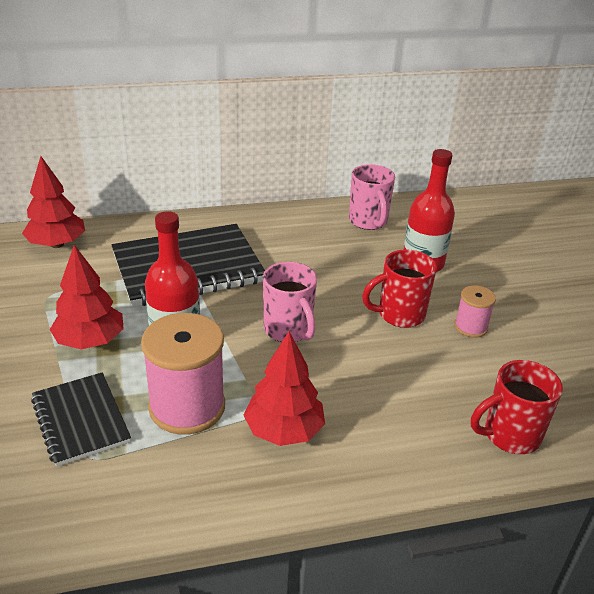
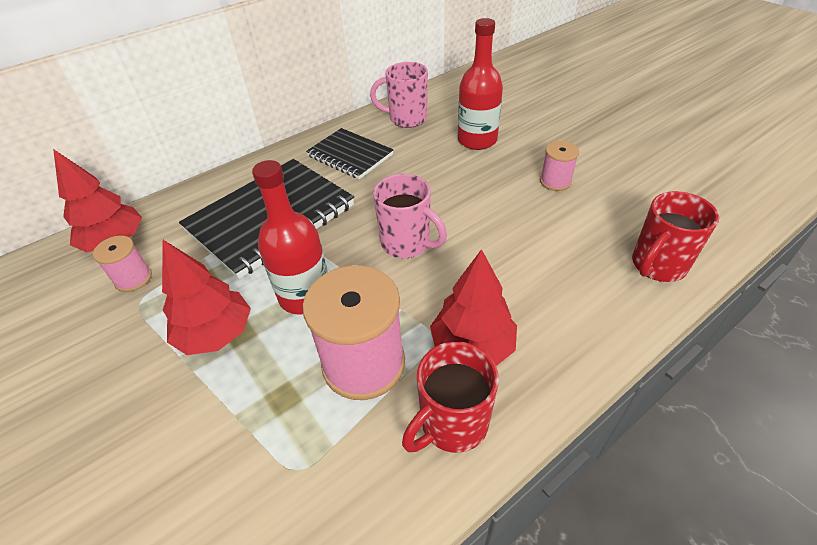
camera: 20 degrees left, 10 degrees up
black notebook [31,372,131,467] -> black notebook moved to [306,128,394,179]
pink mug [349,164,395,230] -> pink mug turned 135 degrees clockwise [370,62,428,128]
red mug [362,249,437,328] -> red mug moved to [402,342,499,453]
none -> pink spool [93,235,152,292]

